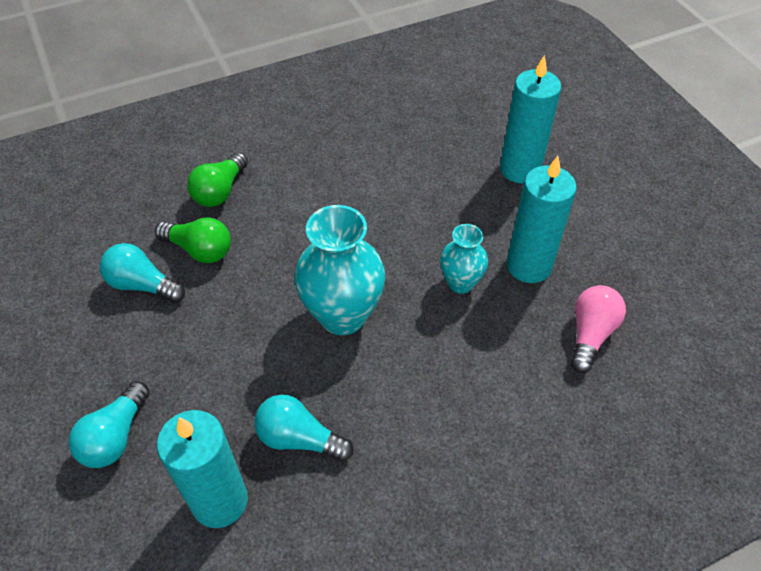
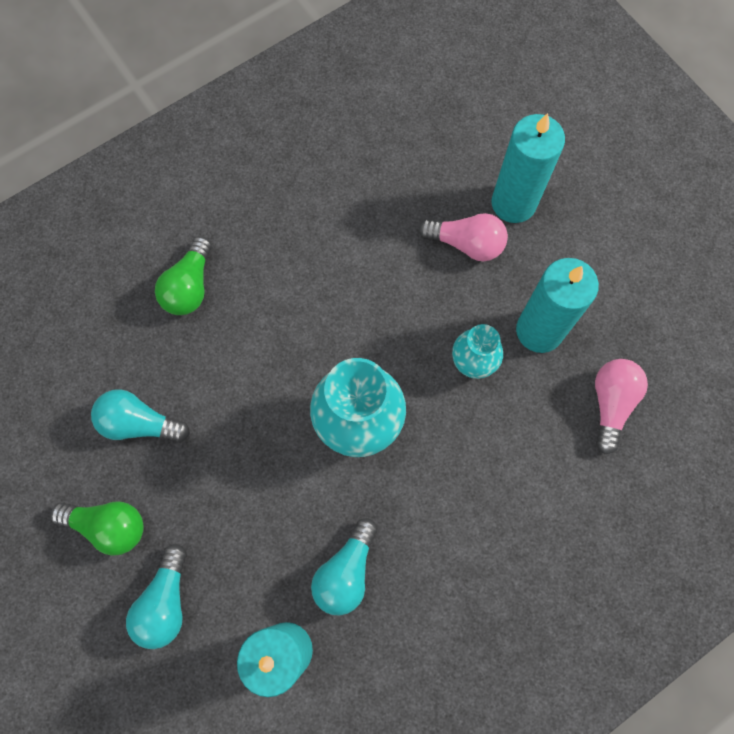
camera: 10 degrees left, 20 degrees up
green light bulb [155,218,231,263] -> green light bulb moved to [51,502,144,555]
turquoise light bulb [254,394,353,462] -> turquoise light bulb turned 75 degrees counterclockwise [311,518,377,616]
none -> pink light bulb [418,213,508,261]

